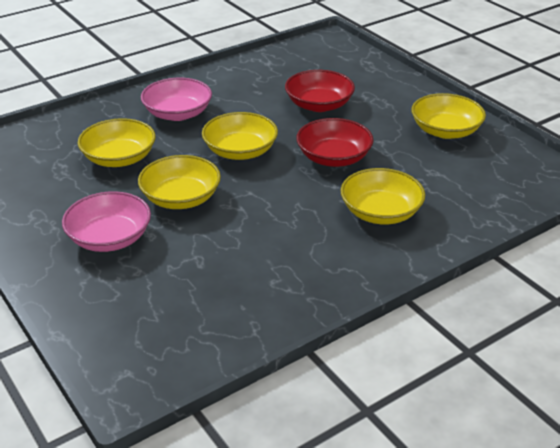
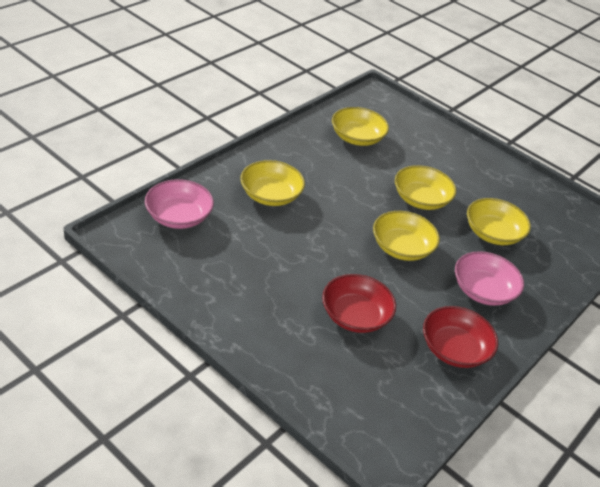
camera: 160 degrees right, 5 degrees up
pink bowl [62,191,151,252] -> pink bowl moved to [145,179,214,229]
red bowl [296,118,374,167] -> red bowl moved to [423,306,498,368]
yellow bowl [411,93,486,139] -> yellow bowl moved to [332,107,389,146]

